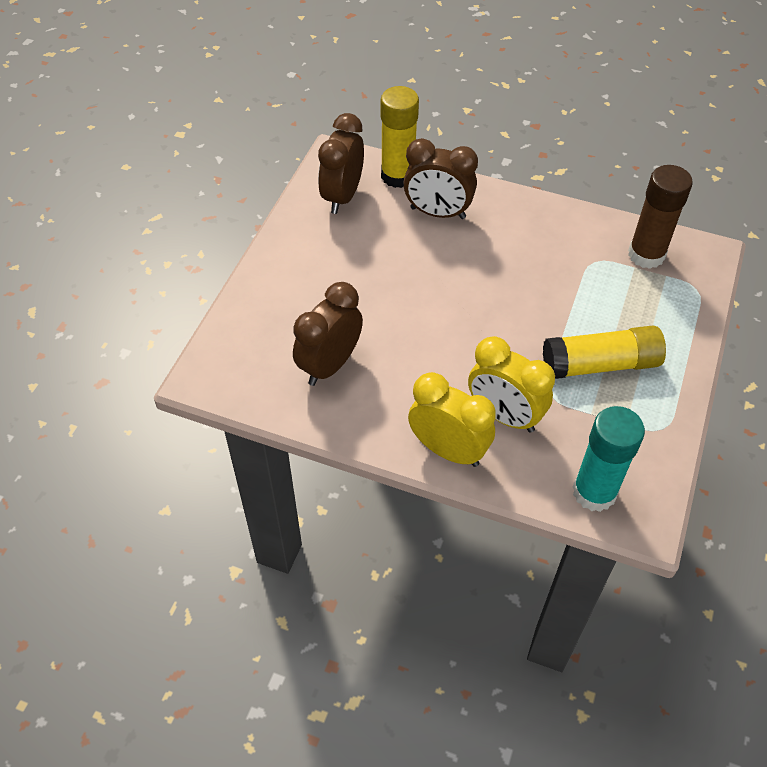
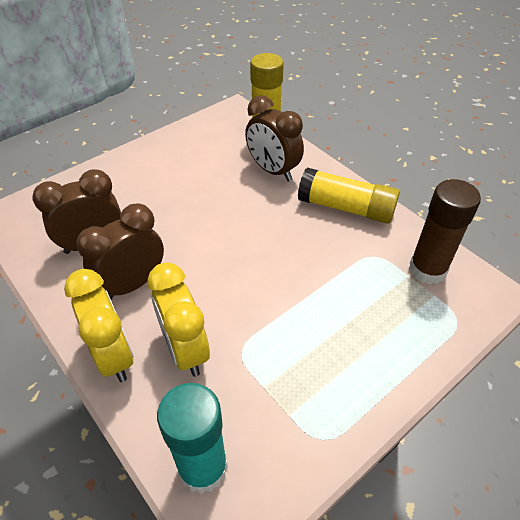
camera: 30 degrees right, 5 degrees down
brown clock [318,113,364,214] -> brown clock moved to [76,203,164,300]
yellow glue stick [543,325,666,379] -> yellow glue stick moved to [298,168,400,224]

